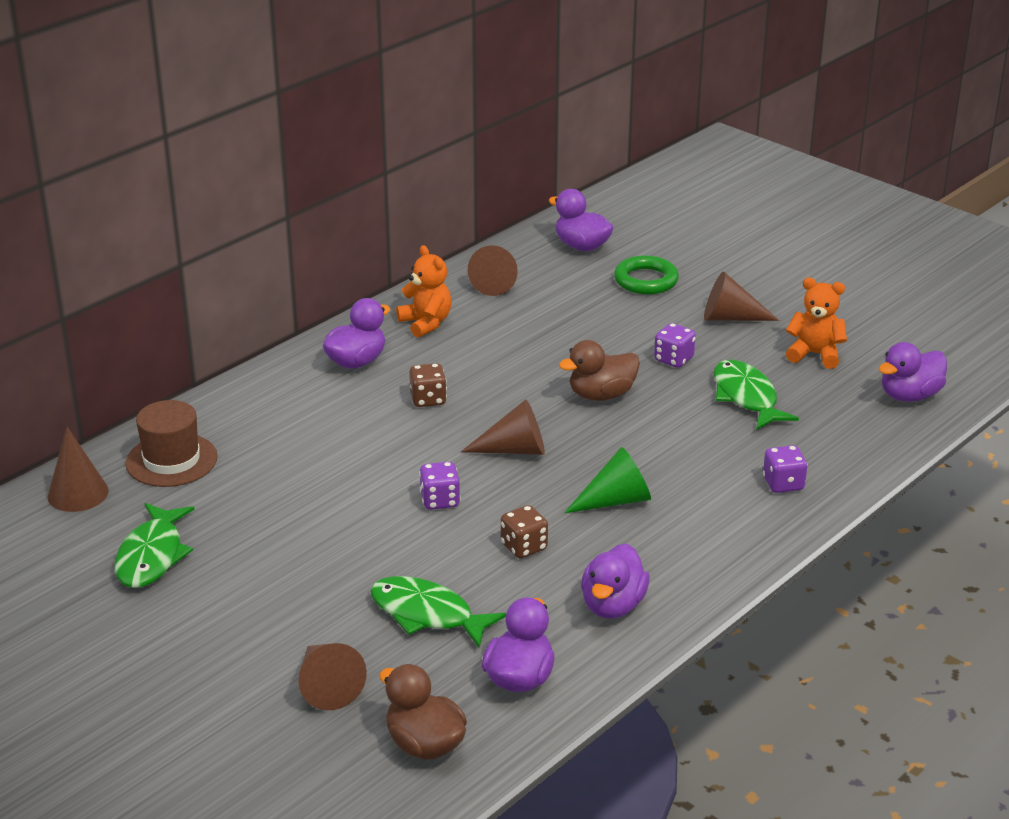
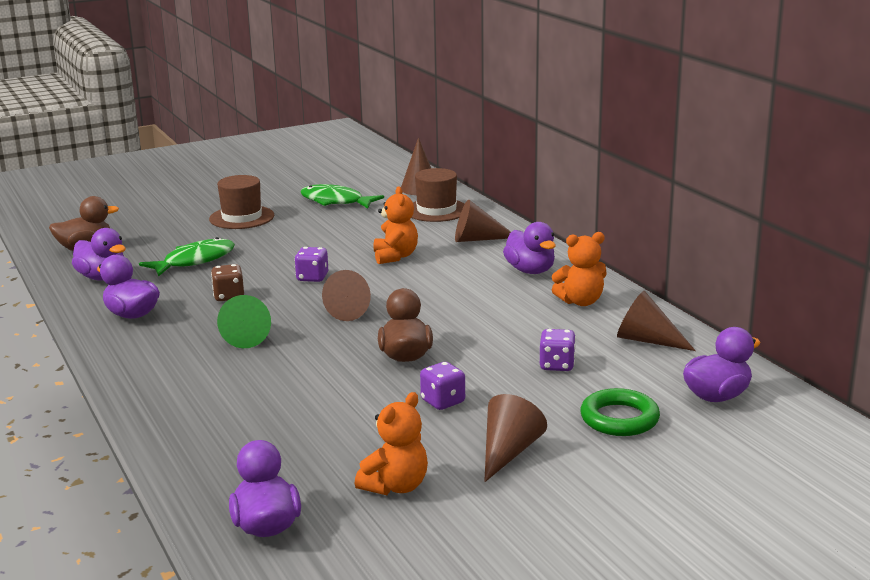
camera: 110 degrees right, 10 degrees down
brown cone [299,643,367,710] -> brown cone moved to [455,200,511,242]
brown dice [409,363,447,407] -> none
green fish [714,360,799,430] -> none
purple dice [763,445,808,493] -> purple dice moved to [540,329,576,371]
none -> brown hat [209,175,274,229]
none -> orange teddy bear [374,187,418,264]

